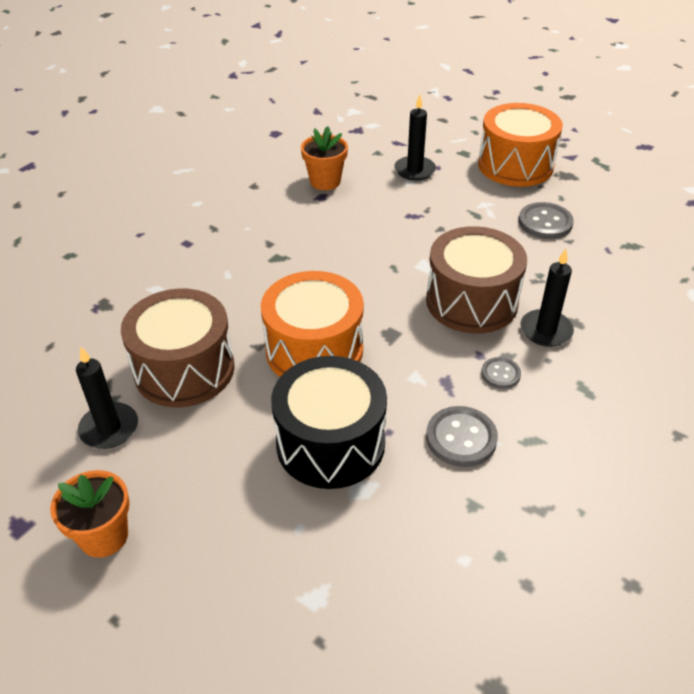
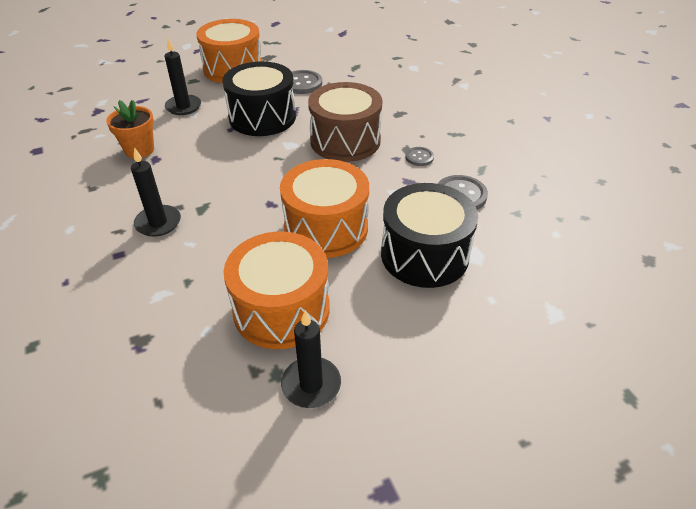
camera: 60 degrees left, 0 degrees up
orange flower pot [50,470,130,558] -> none
brown drum [121,288,235,407] -> orange drum [223,232,330,349]
black candle [520,249,574,347] -> black candle moved to [131,147,181,237]
none -> black drum [222,61,296,136]

